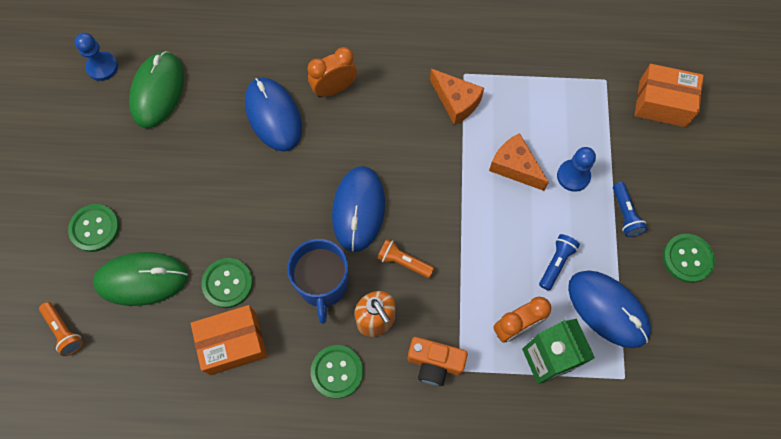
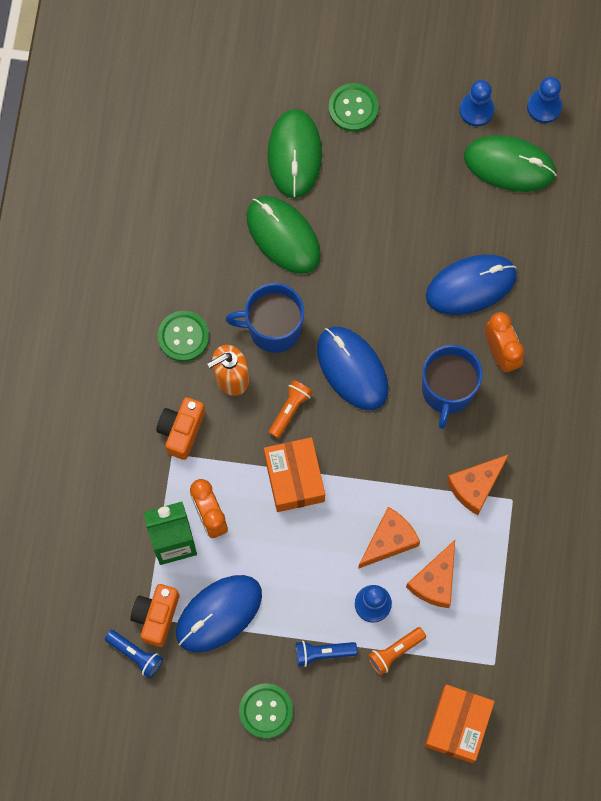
camera: 95 degrees right, 5 degrees up
orange flashlight [39,302,83,356] -> orange flashlight moved to [367,627,426,675]
orange box [191,305,267,375] -> orange box moved to [264,437,325,512]
green button [202,258,253,308] -> green mouse [247,196,321,274]
blue mouse [332,166,385,252] -> blue mouse turned 45 degrees clockwise [317,327,388,410]
blue flashlight [539,234,580,291] -> blue flashlight moved to [105,630,163,678]
none -> orange camera [130,584,179,647]
none -> orange cheese [406,540,455,608]
none -> blue mug [422,345,483,429]
none -> blue pawn [459,80,494,126]

